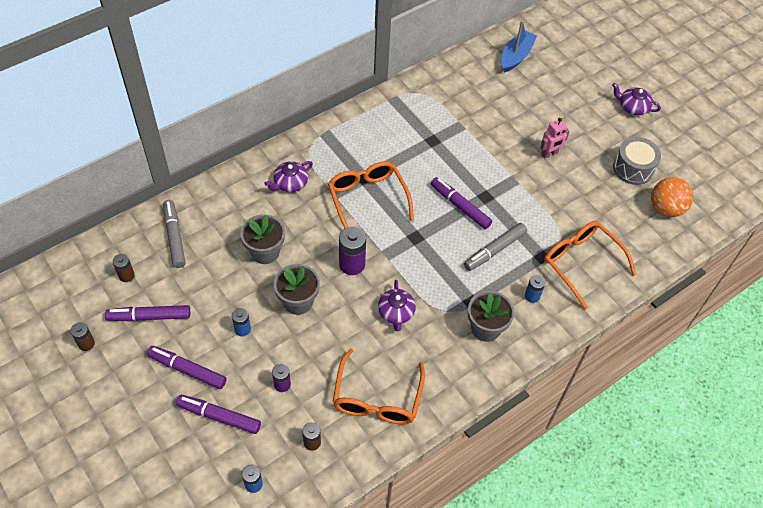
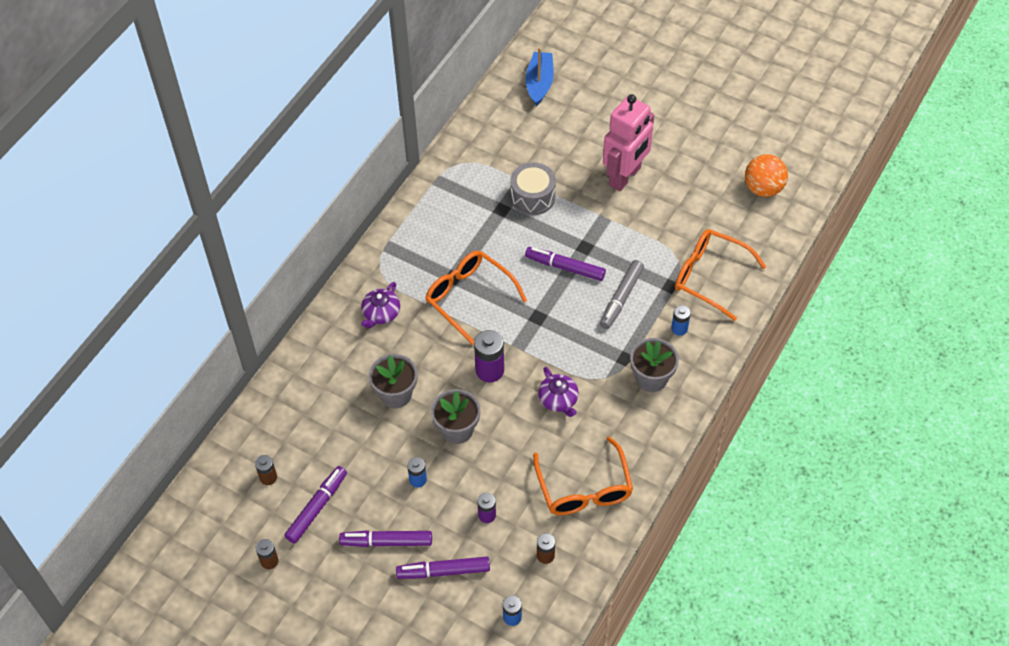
camera: 20 degrees left, 0 degrees up
purple marker [105,305,190,322] -> purple marker turned 150 degrees clockwise [284,466,347,544]
grey marker [163,200,186,268] -> none
pink robot [540,118,570,159] -> pink robot [603,94,654,191], size x2.06
purple teapot [612,83,661,115] -> none
grey drum [613,137,661,185] -> grey drum moved to [510,162,556,215]

